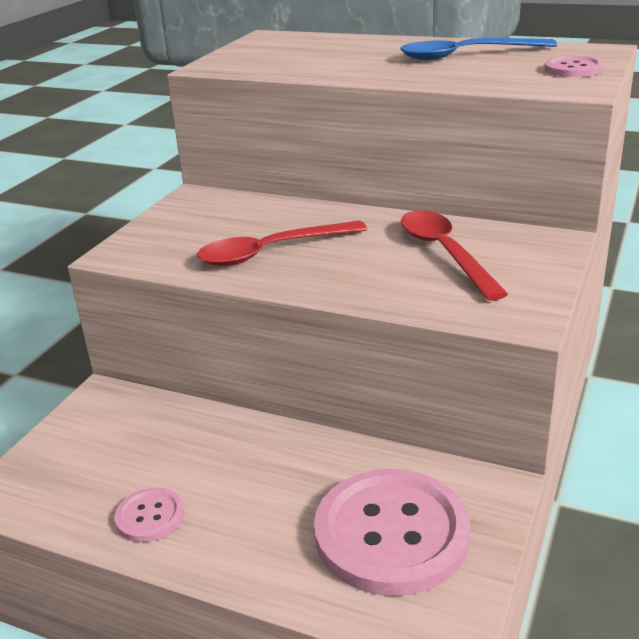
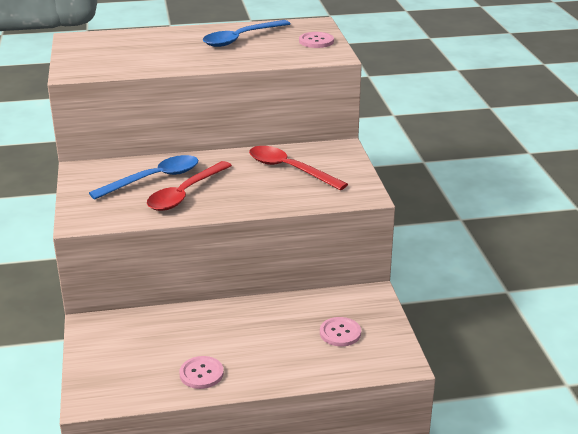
camera: 35 degrees left, 0 degrees up
pink button [314,469,470,596] -> pink button [320,317,361,346], size x0.46
none -> blue spoon [89,155,198,200]

